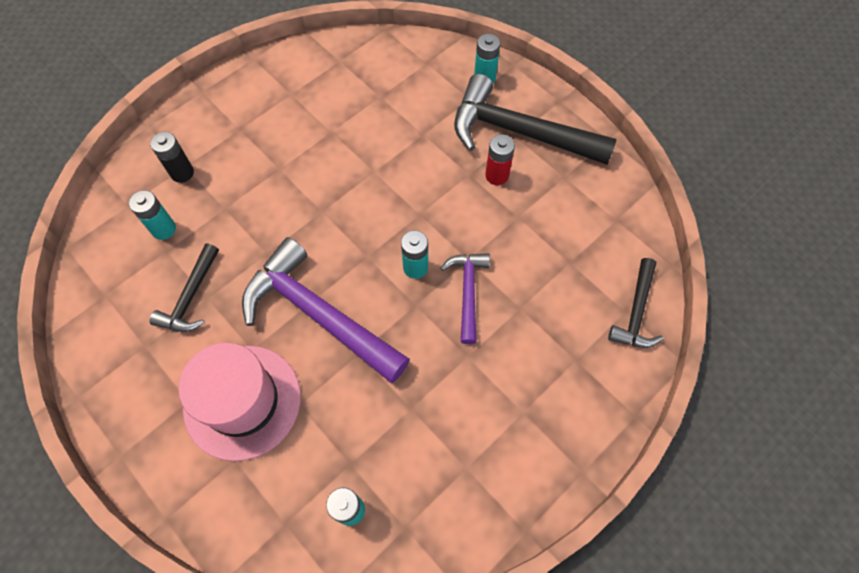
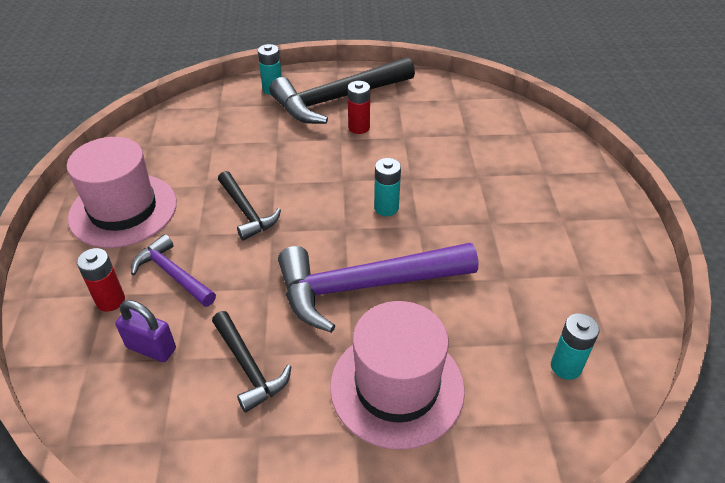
camera: 50 degrees left, 20 degrees down
turquoise battery [129,190,176,240] -> purple padlock [115,300,176,362]
black battery [150,132,194,183] -> red battery [77,248,125,312]
purple hammer [441,253,490,344] -> purple hammer moved to [131,234,216,307]
black hammer [608,258,663,348] -> black hammer moved to [218,171,281,240]
none -> pink hat [66,137,177,248]

